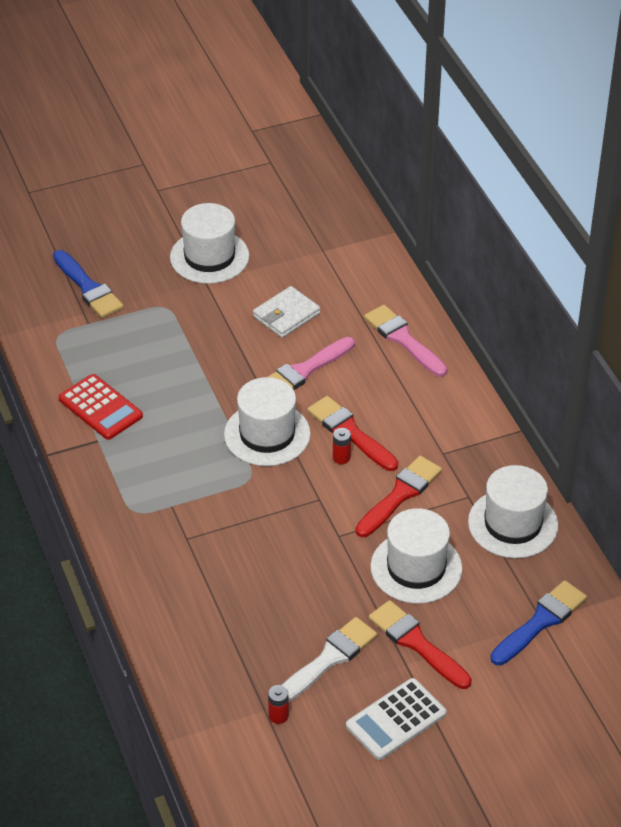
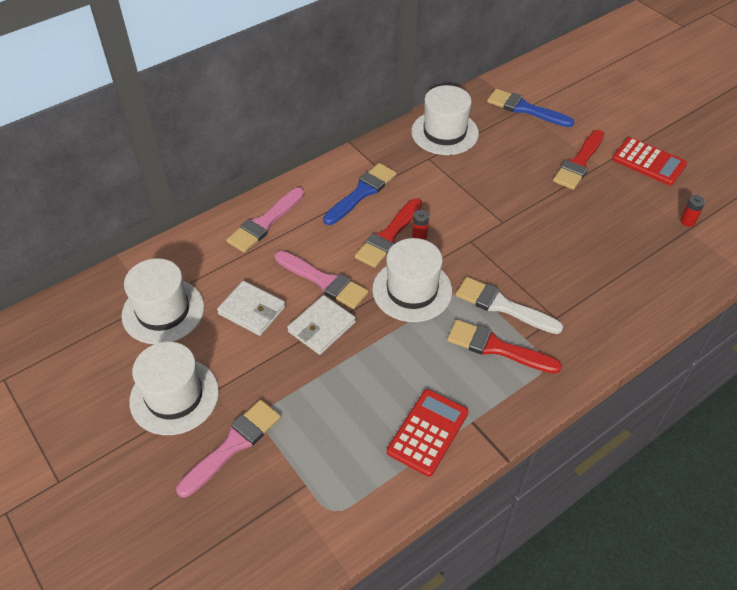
camera: 105 degrees left, 5 degrees up
blue brush [53,250,124,318] -> blue brush moved to [323,163,397,225]
white brush [282,617,377,703] -> white brush moved to [456,277,563,334]
white calculator [346,678,447,760] -> red calculator [612,137,687,186]
red brush [356,456,442,537] -> red brush moved to [447,320,562,374]
white hat [370,508,462,604] -> white hat moved to [121,258,204,344]
none -> pink brush [176,400,281,498]
none -> white wallet [287,295,356,355]

